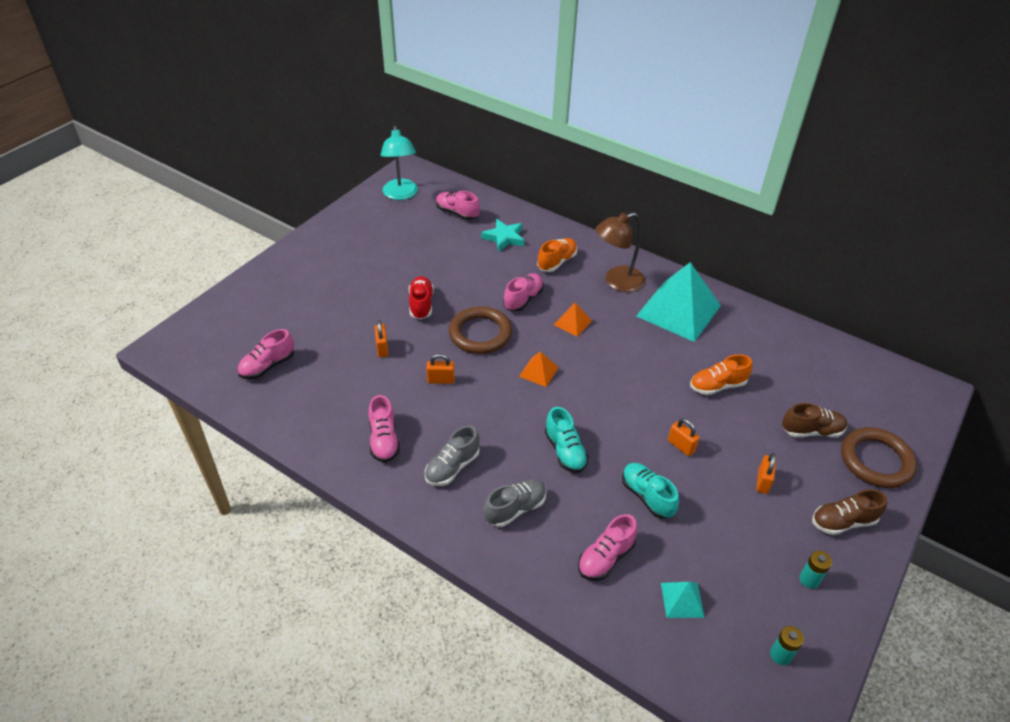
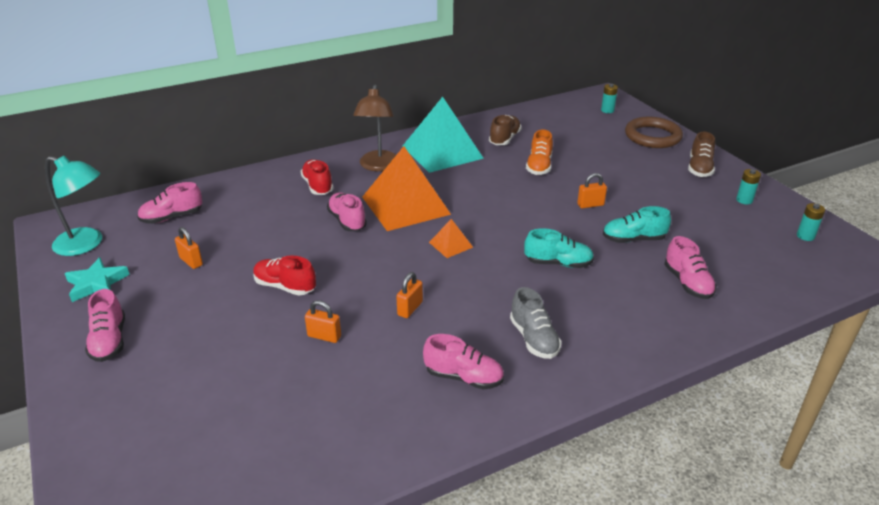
camera: 60 degrees left, 10 degrees down
pink shoe [237,329,294,379] -> pink shoe moved to [85,289,125,362]
brown ring [449,306,512,354] -> none
turquoise star [481,219,524,252] -> turquoise star moved to [64,257,130,302]
grey shoe [484,479,547,527] -> none
orange shoe [537,238,577,272] -> red shoe [300,159,333,195]
orange pyramid [554,303,592,337] -> orange pyramid [362,146,451,231], size x2.29
turquoise pyramid [661,582,705,618] -> none
orange padlock [756,453,776,494] -> orange padlock moved to [175,227,203,269]
brown shoe [782,403,847,437] -> brown shoe moved to [489,115,522,145]
none -> turquoise battery [601,84,618,113]

